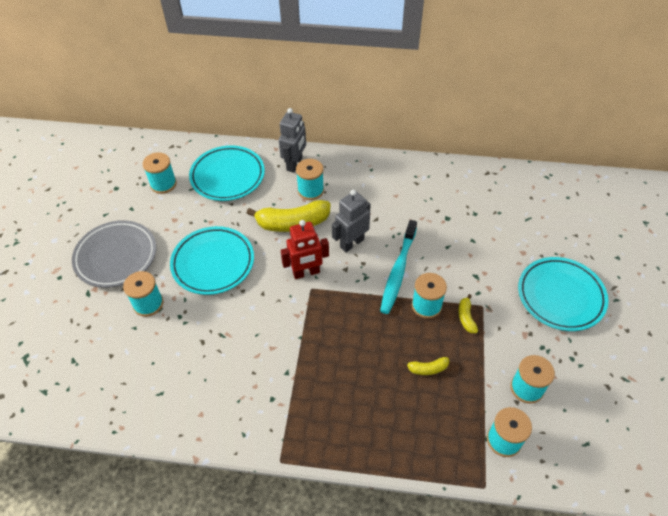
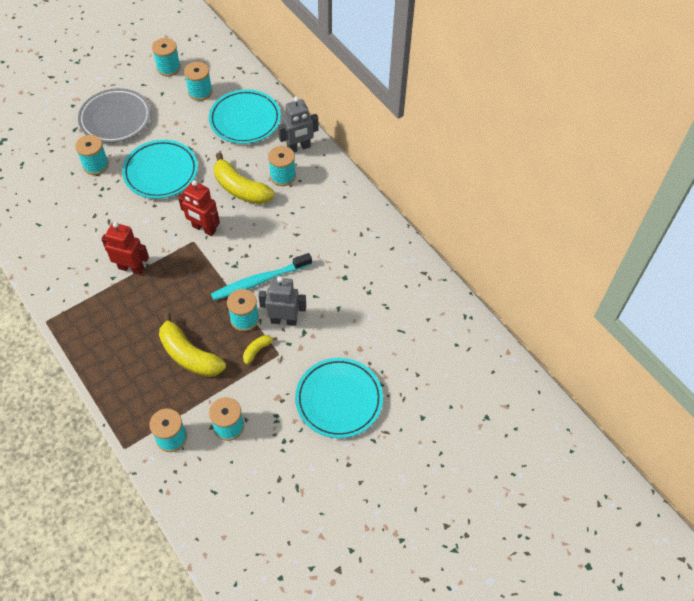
camera: 45 degrees right, 5 degrees up
grey robot [332,190,371,252] -> grey robot moved to [258,276,306,326]
yellow banana [403,357,449,375] -> yellow banana [159,312,226,377], size x2.11
none -> red robot [102,222,149,275]
none -> turquoise spool [152,38,181,76]

